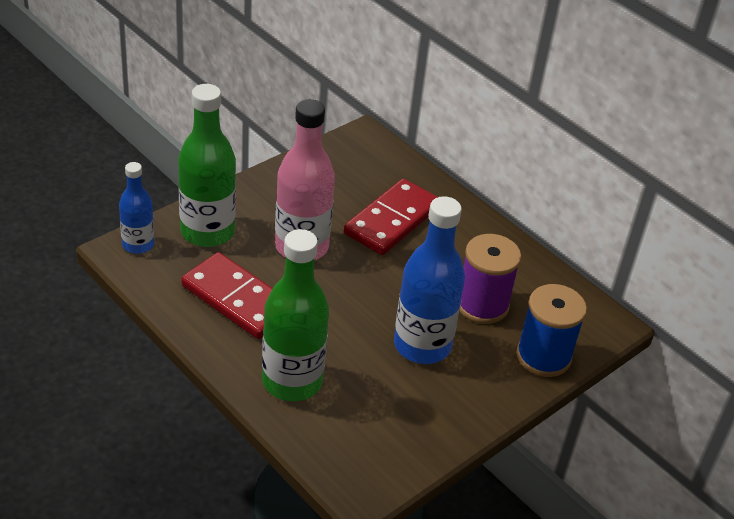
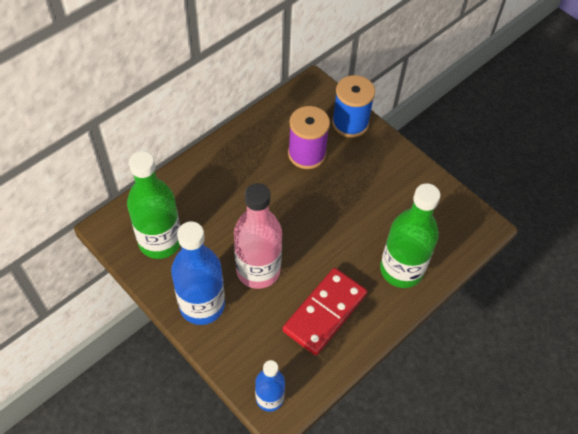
camera: 90 degrees left, 15 degrees up
green bottle [178,84,236,247] -> green bottle moved to [127,151,180,259]
red domino [344,179,438,255] -> none
blue bottle [394,196,465,364] -> blue bottle moved to [171,222,225,325]

